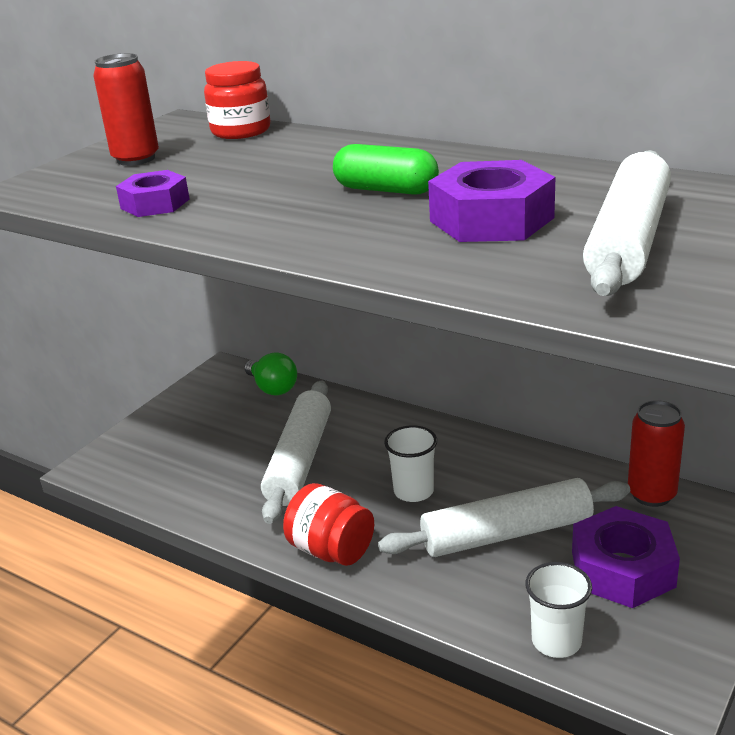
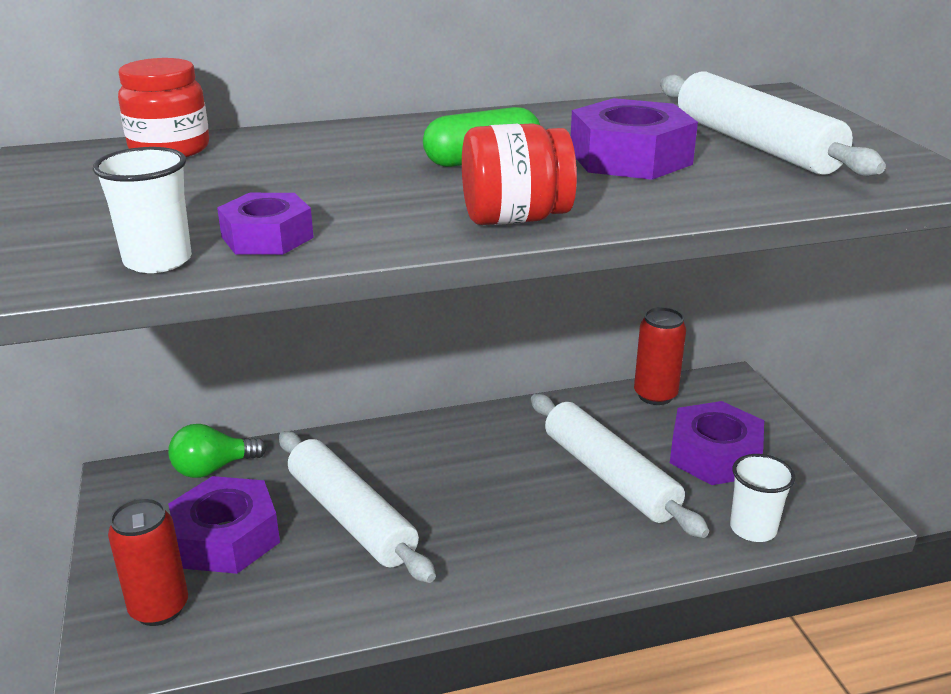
camera: 50 degrees left, 0 degrees up
red can [93,53,159,166] -> red can moved to [108,498,188,626]
green light bulb [244,352,297,396] -> green light bulb turned 150 degrees clockwise [168,424,267,478]
red jar [283,483,374,566] -> red jar moved to [462,123,577,225]
white rolling pin [378,478,630,557] -> white rolling pin turned 60 degrees counterclockwise [531,394,709,538]
white cup [384,425,437,502] -> white cup moved to [93,147,192,273]
none -> purple nut [168,476,280,574]

